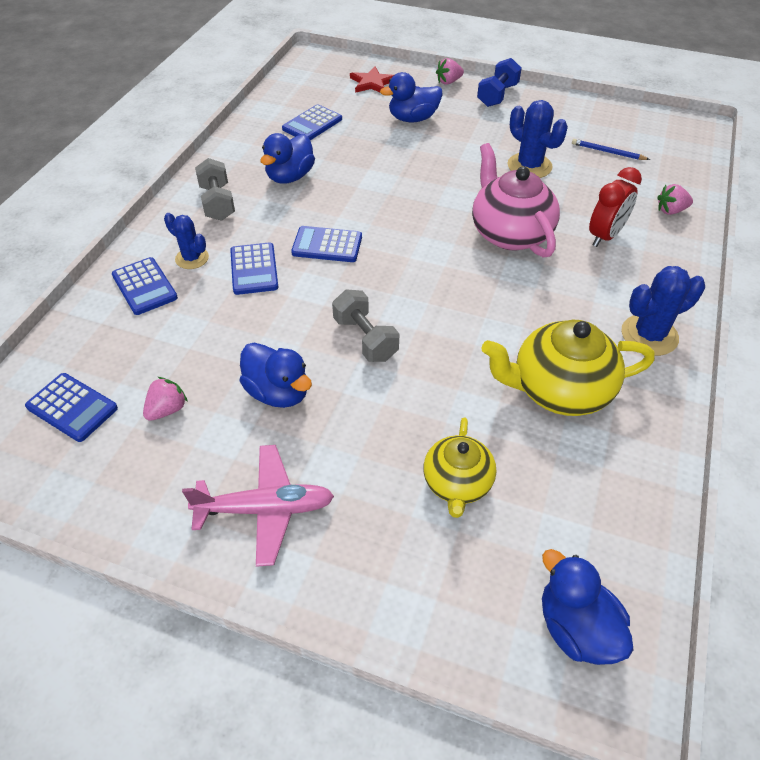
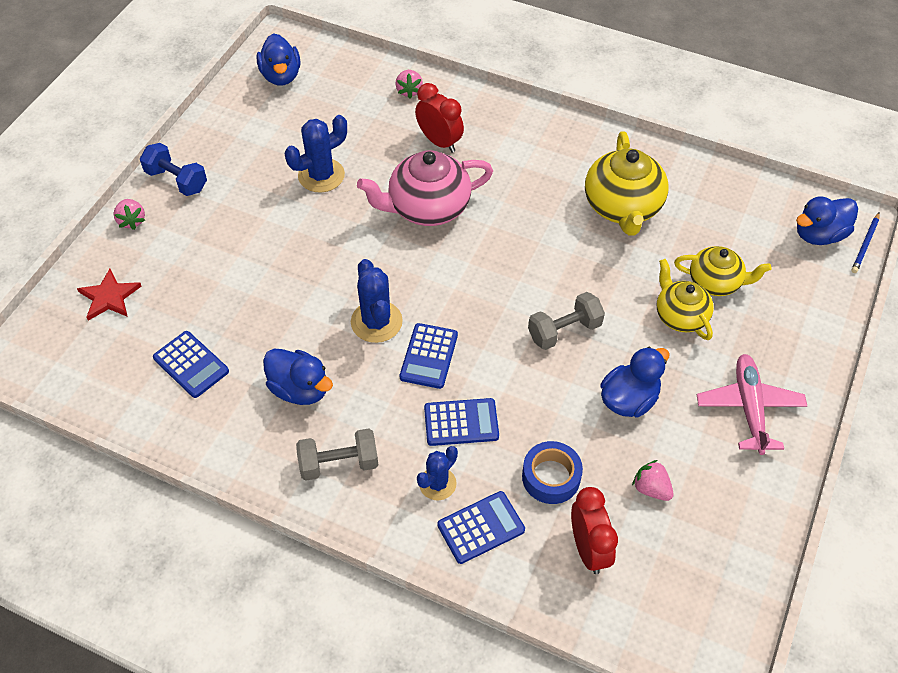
camera: 85 degrees left, 5 degrees up
blue calculator [25,373,118,442] -> none
blue duck [380,72,443,122] -> blue duck moved to [257,33,300,86]
blue pencil [572,139,650,160] -> blue pencil moved to [851,213,880,273]
blue cactus [622,266,705,356] -> blue cactus moved to [351,259,403,343]
none -> blue tape [522,441,583,504]
none -> red clock [571,487,618,574]
none -> yellow teapot [657,259,714,340]

